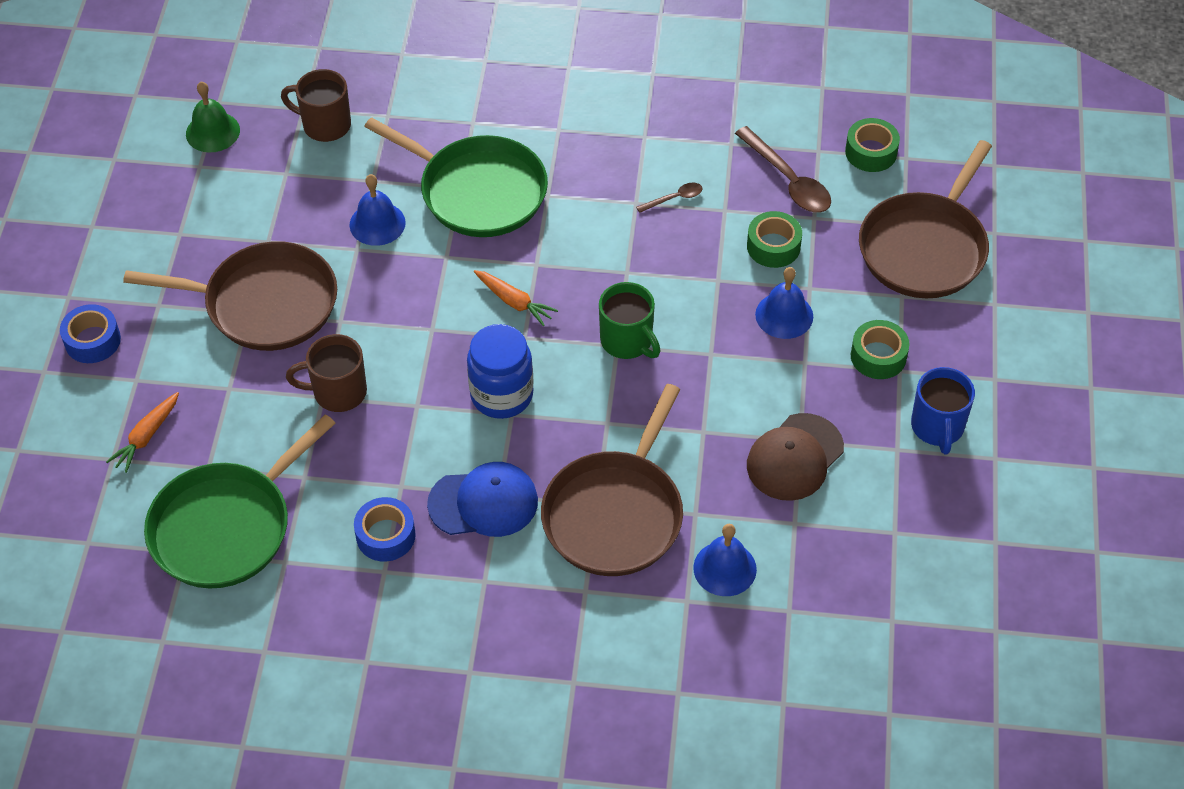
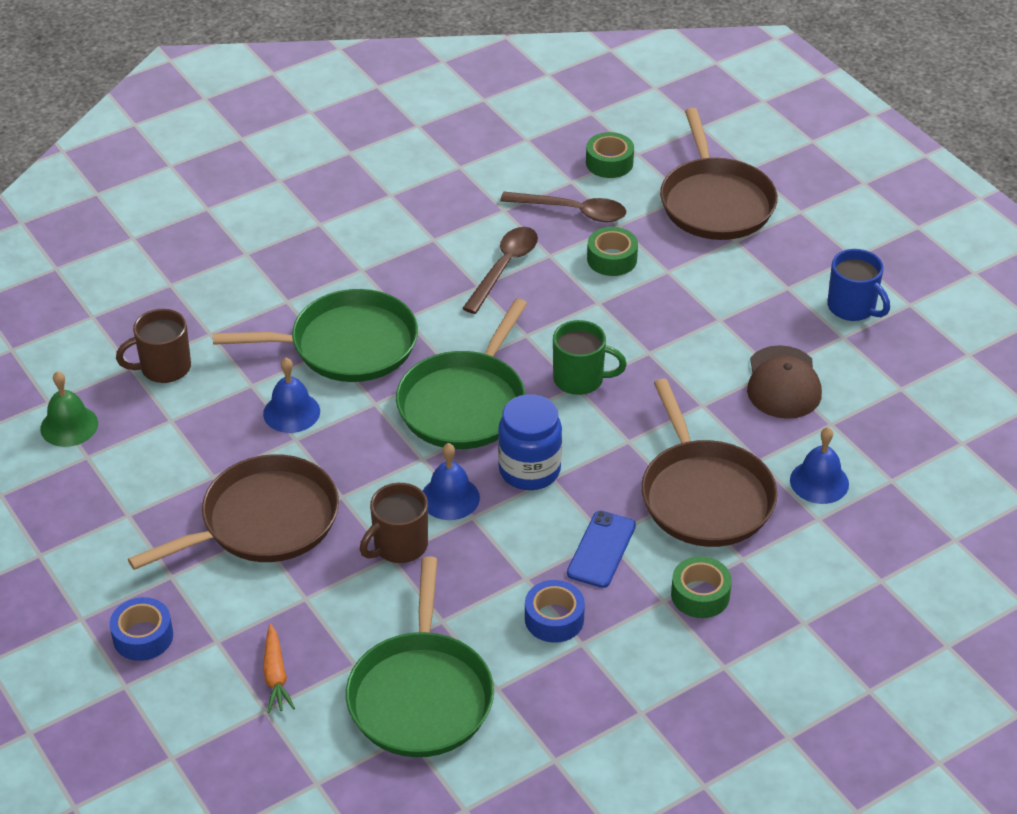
camera: 40 degrees left, 10 degrees down
blue cap [427,462,538,537] -> blue phone [567,510,636,588]
orange carrot [474,270,558,326] -> green pan [396,298,527,449]
brown spoon [636,183,703,213] -> brown spoon [462,227,538,314], size x1.97
blue bell [755,267,813,339] -> blue bell moved to [423,443,480,520]
green tape [851,320,910,379] -> green tape moved to [671,556,732,618]

